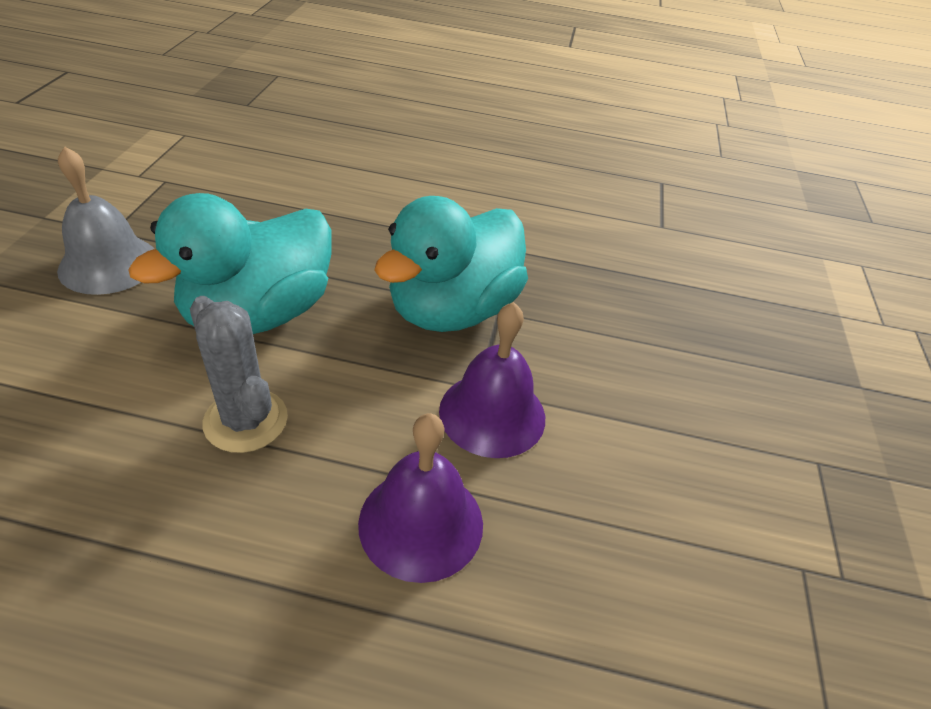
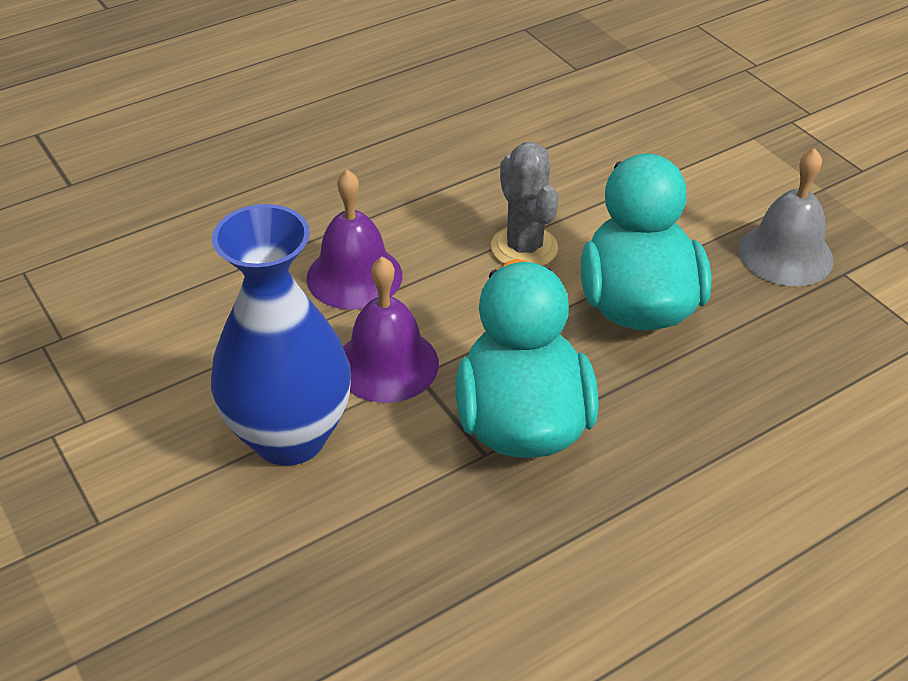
camera: 140 degrees right, 0 degrees up
grey cactus [190,296,288,453] -> grey cactus turned 60 degrees clockwise [491,142,559,266]
none -> blue vase [211,204,351,466]

